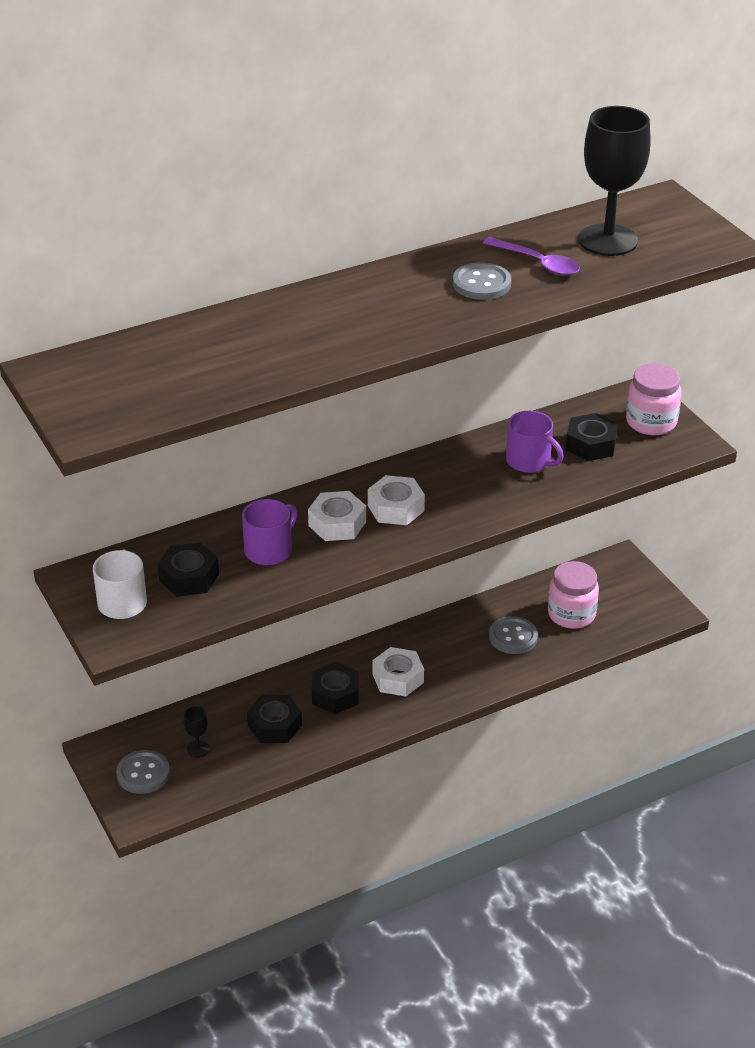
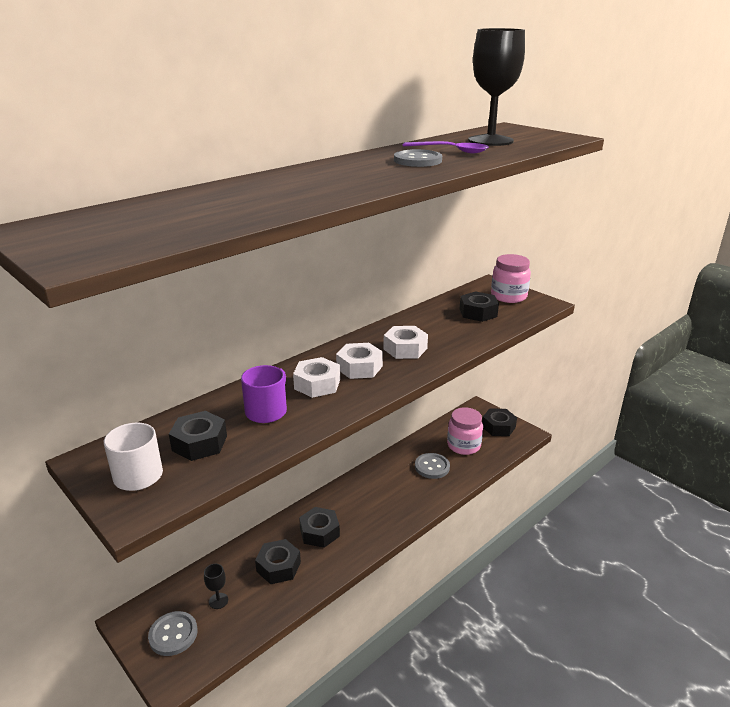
camera: 15 degrees left, 10 degrees down
white nut [372,647,424,697] -> white nut moved to [383,326,428,359]
purple mug [506,411,564,473] -> none
none -> black nut [482,408,517,436]

